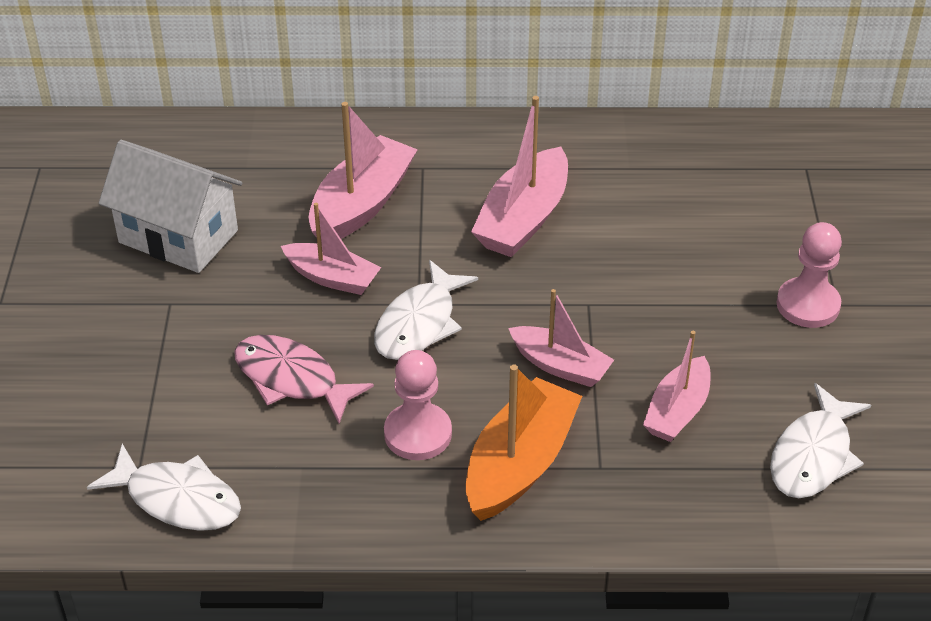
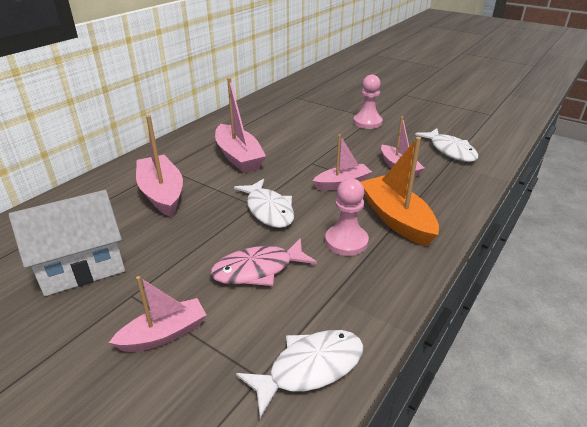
camera: 55 degrees left, 10 degrees down
pink boat [281,203,381,295] -> pink boat moved to [109,276,206,352]

